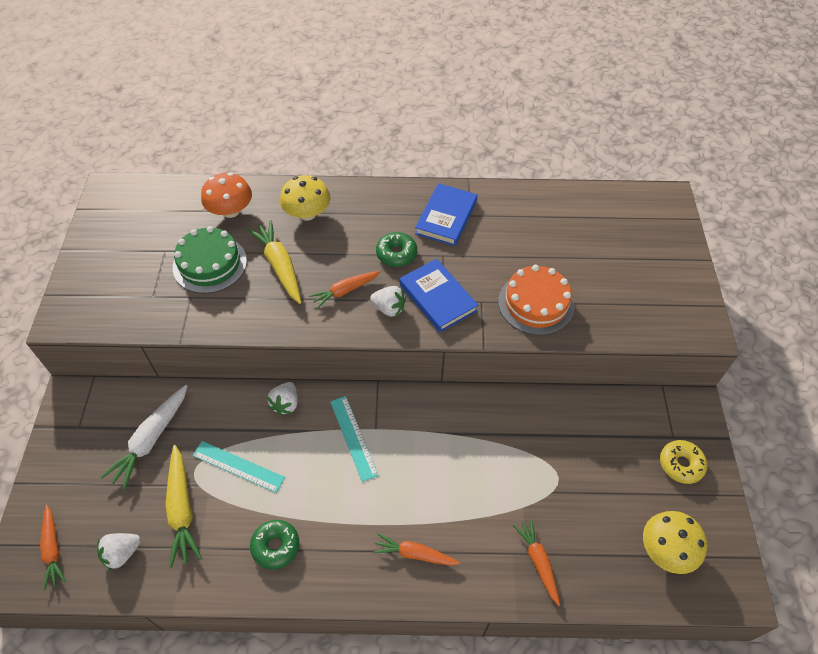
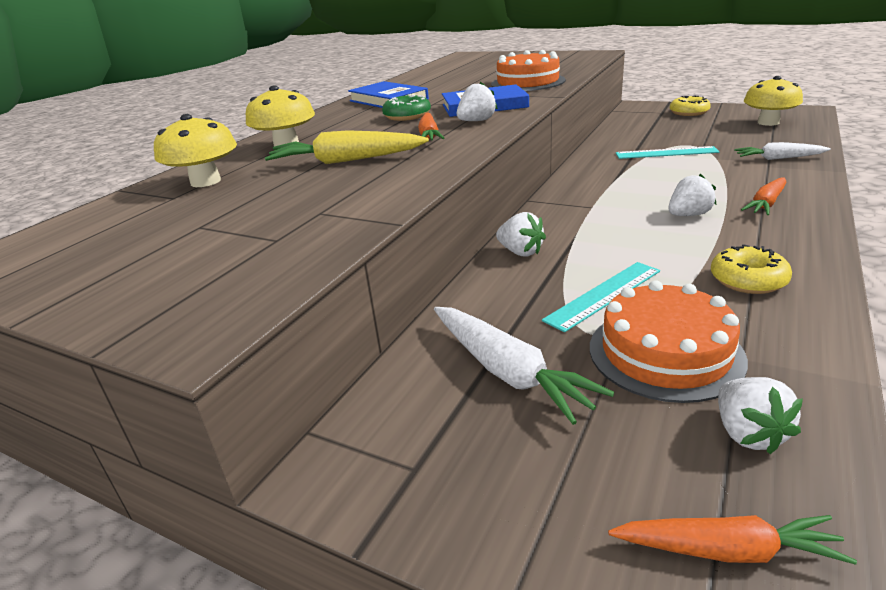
camera: 60 degrees left, 25 degrees down
yellow carrot [165,445,202,568] -> orange cake [590,280,748,403]
green cake [173,226,247,293] -> none
orange mushroom [201,172,252,218] -> yellow mushroom [154,114,237,187]
green donut [250,520,299,569] -> yellow donut [711,244,792,294]
turquoise ruler [330,396,379,482] -> turquoise ruler moved to [616,146,720,159]
orange carrot [513,519,560,606] -> white carrot [734,142,831,160]
none -> white strawberry [668,173,717,216]

